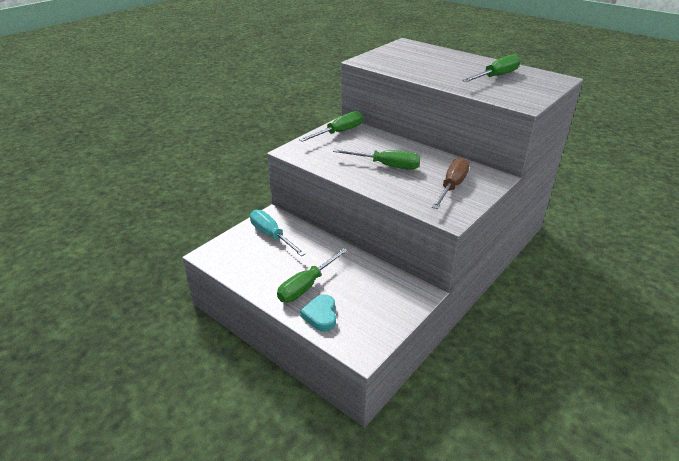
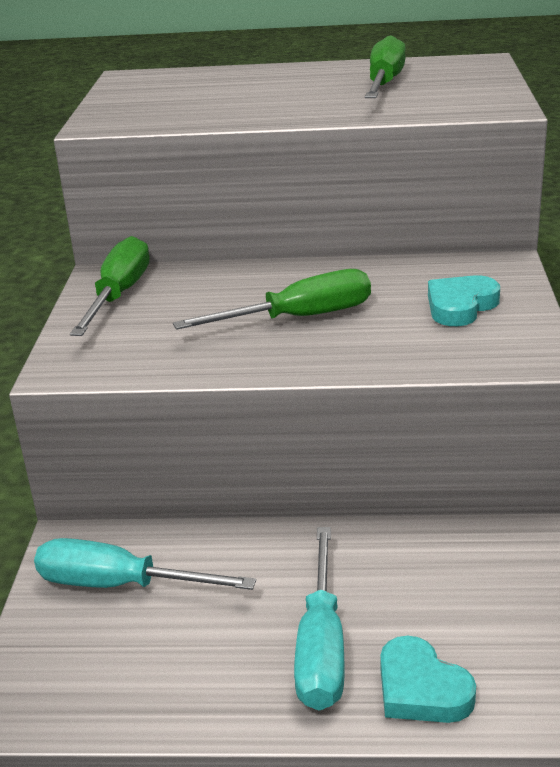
camera: 35 degrees left, 5 degrees down
green screwdriver [277,248,348,303] -> turquoise screwdriver [294,527,344,710]
brown screwdriver [432,158,470,209] -> turquoise heart [428,275,500,326]

